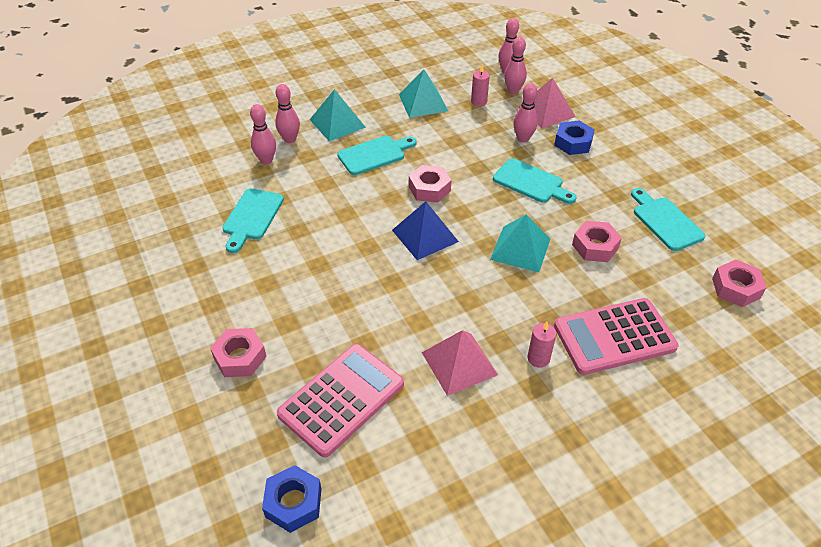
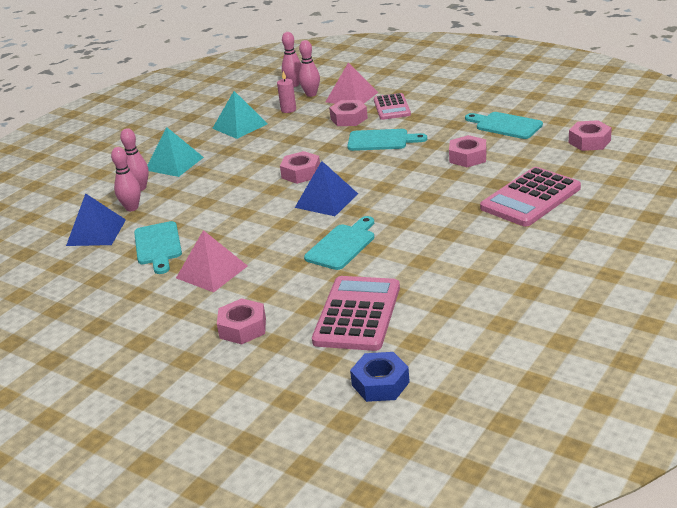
camera: 25 degrees left, 15 degrees down
turquoise cutting board [337,136,417,175] -> turquoise cutting board moved to [304,216,374,270]
pink pyramid [422,330,498,396] -> pink pyramid moved to [176,230,247,292]
turquoise pyramid [490,214,551,273] -> none
pink bowling pin [513,83,538,143] -> pink nut [329,100,368,126]
pink candle [527,322,556,368] -> none
blue nut [554,121,595,155] -> pink calculator [374,93,411,120]
none -> blue pyramid [66,193,126,246]

